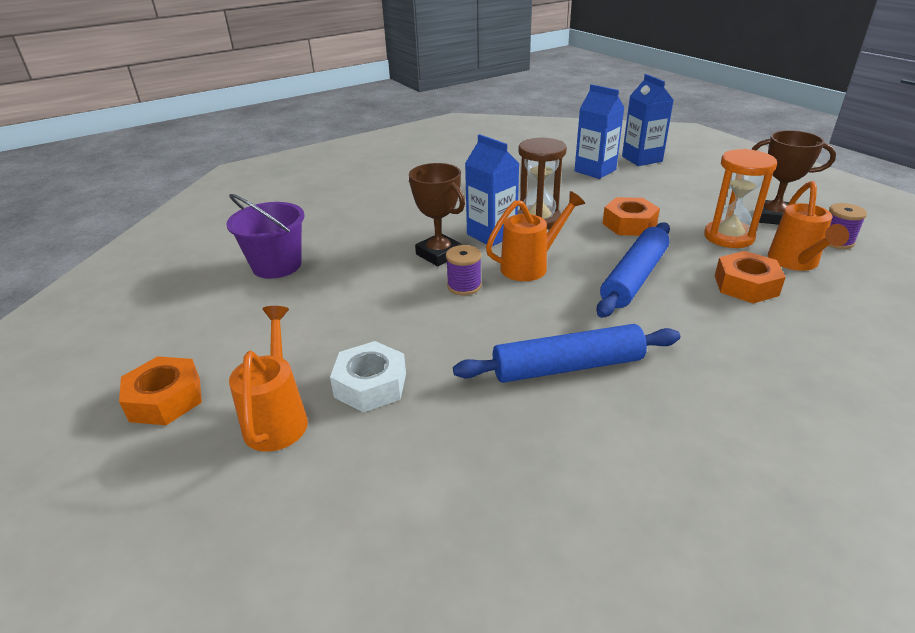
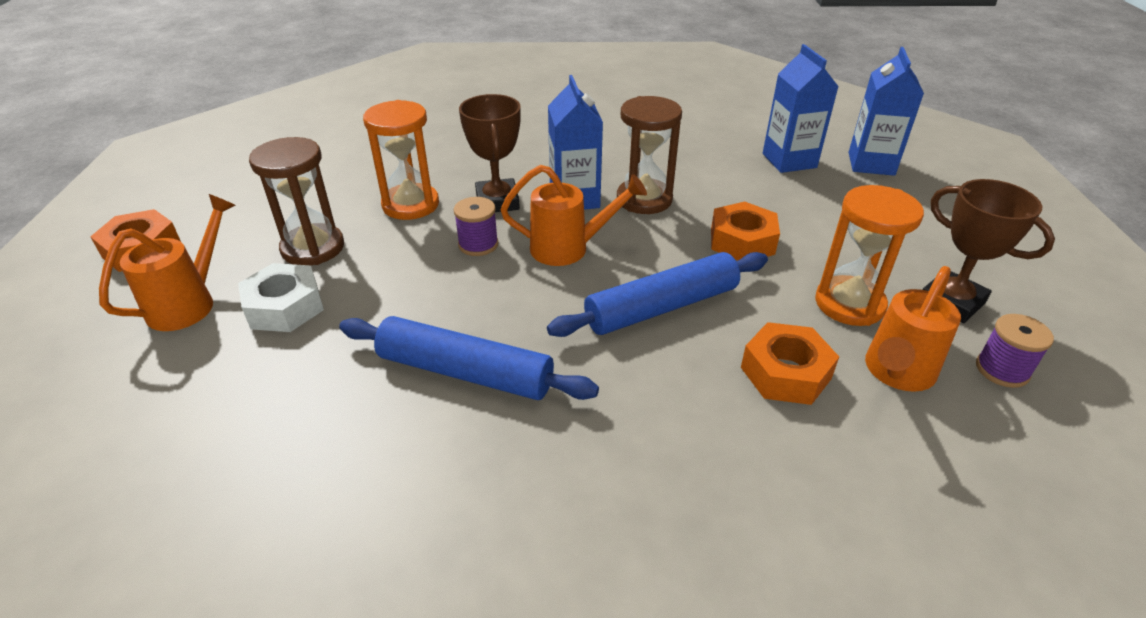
camera: 30 degrees right, 5 degrees up
purple bucket [226,194,305,279] -> none
none -> brown hourglass [249,137,344,265]
none -> orange hourglass [363,100,439,220]

